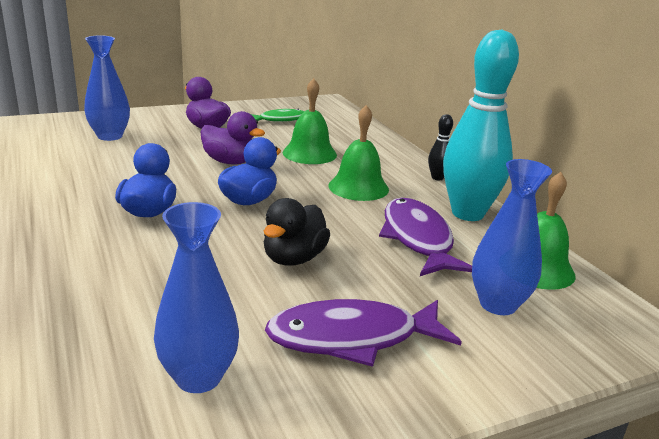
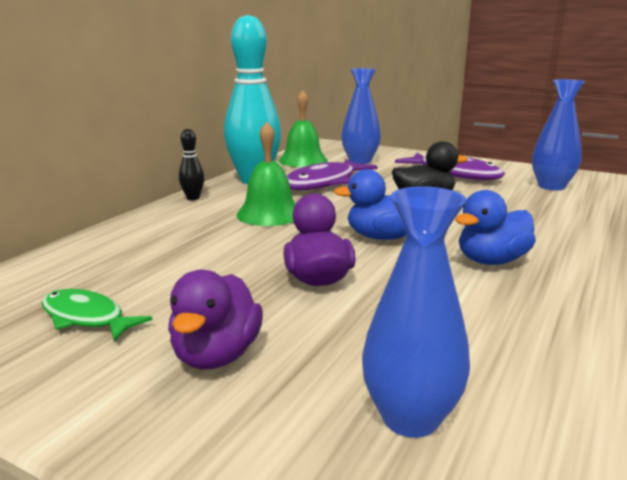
camera: 125 degrees left, 5 degrees down
green bell [283,78,337,164] -> none

